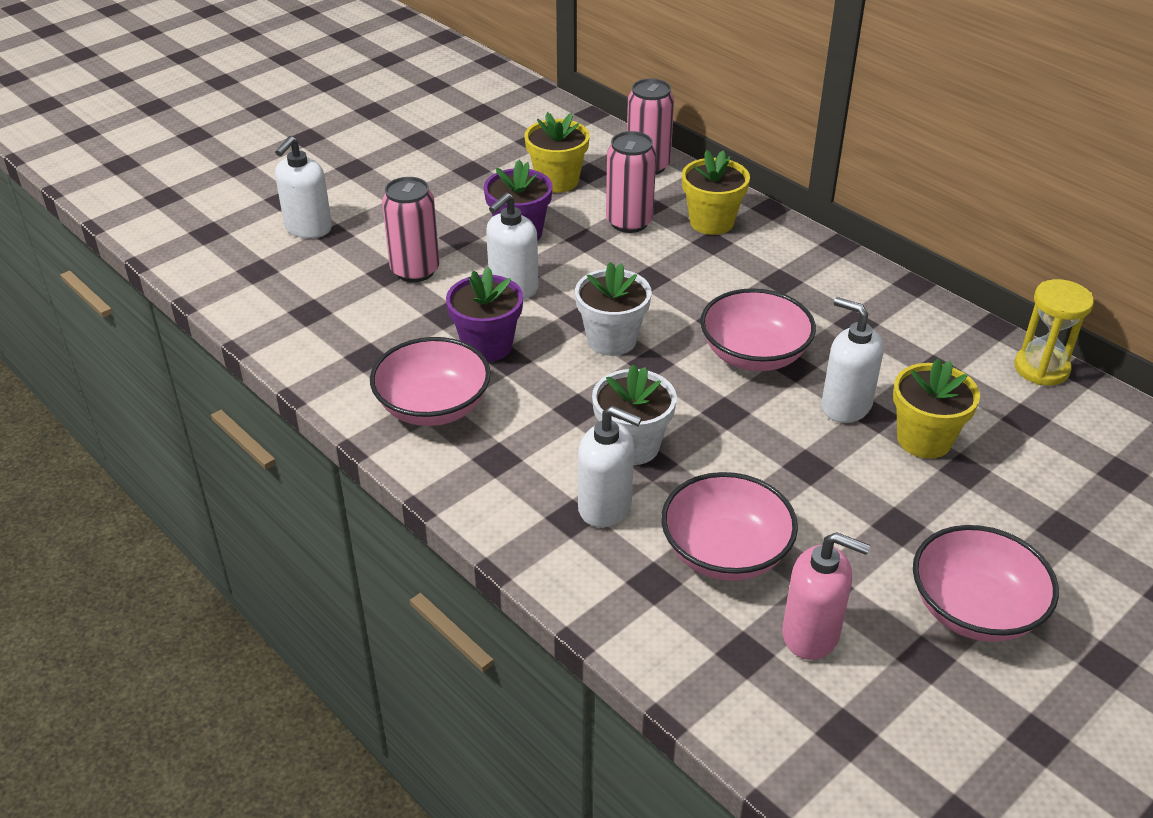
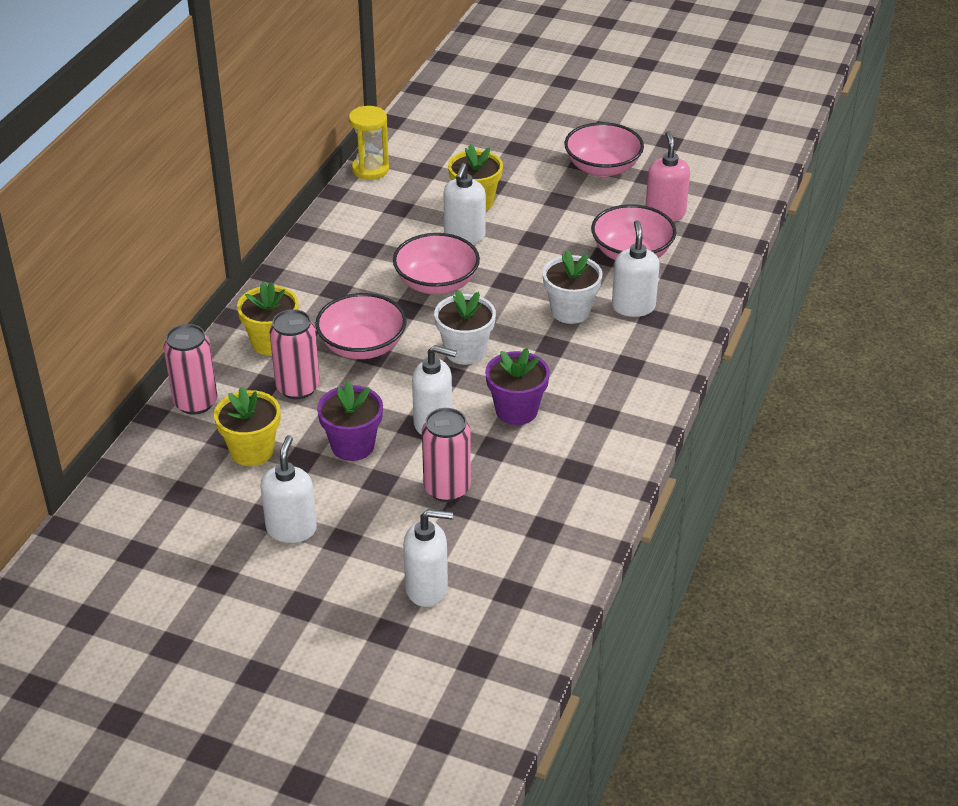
camera: 115 degrees left, 0 degrees up
pink bowl [370,337,491,426] -> pink bowl moved to [315,293,407,359]
none -> white soap dispenser [260,435,317,543]

